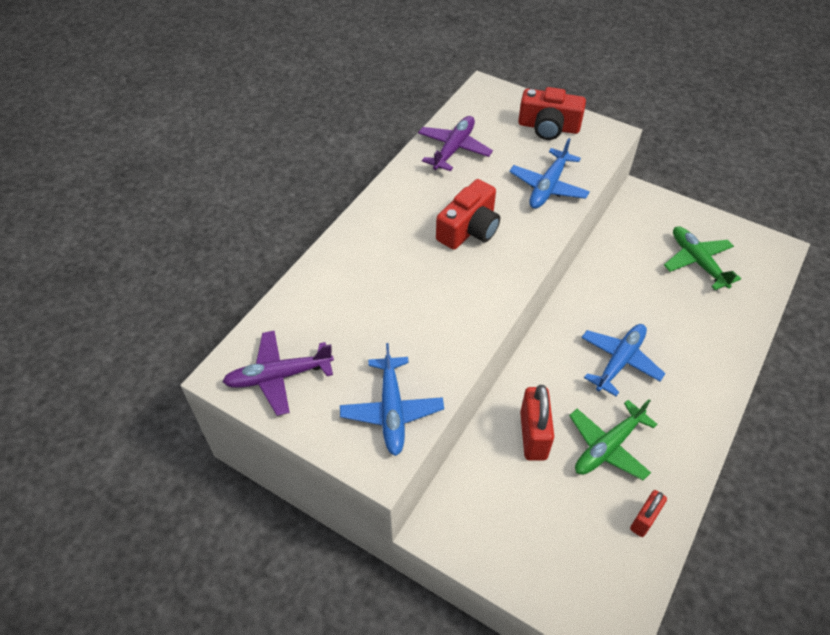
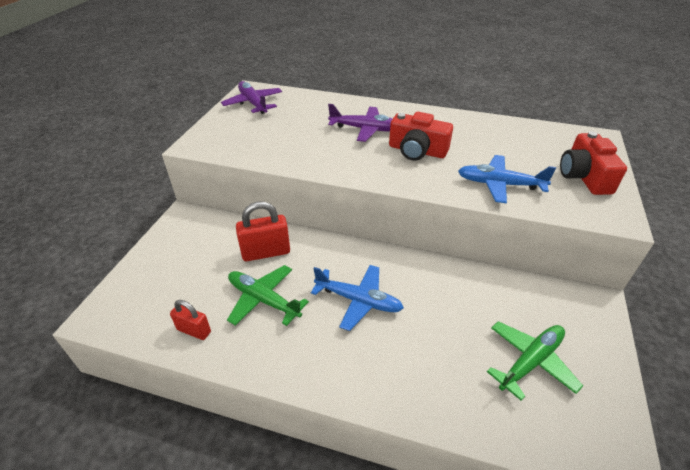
camera: 75 degrees right, 10 degrees down
blue plane [340,343,444,456] -> none
purple plane [418,116,493,171] -> purple plane moved to [328,104,393,142]

